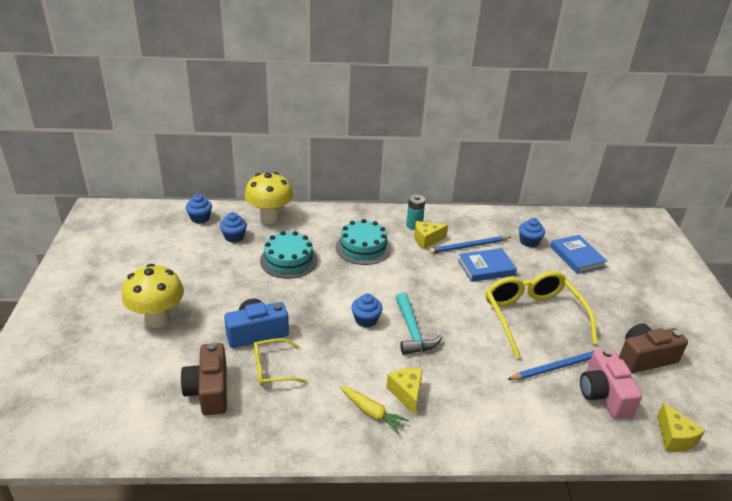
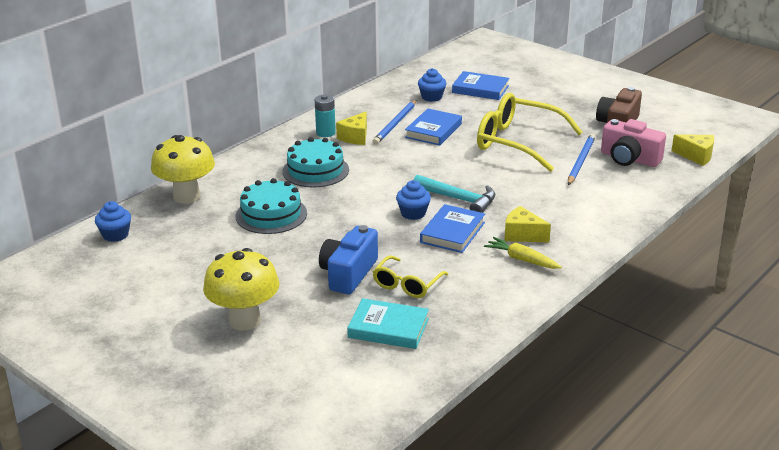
camera: 45 degrees left, 5 degrees down
brown camera [181,343,227,415] -> turquoise book [347,298,429,349]
blue cupcake [220,212,247,243] -> none
yellow carrot [340,386,409,434] -> yellow carrot turned 135 degrees counterclockwise [484,237,562,269]
none -> blue book [420,204,485,253]

